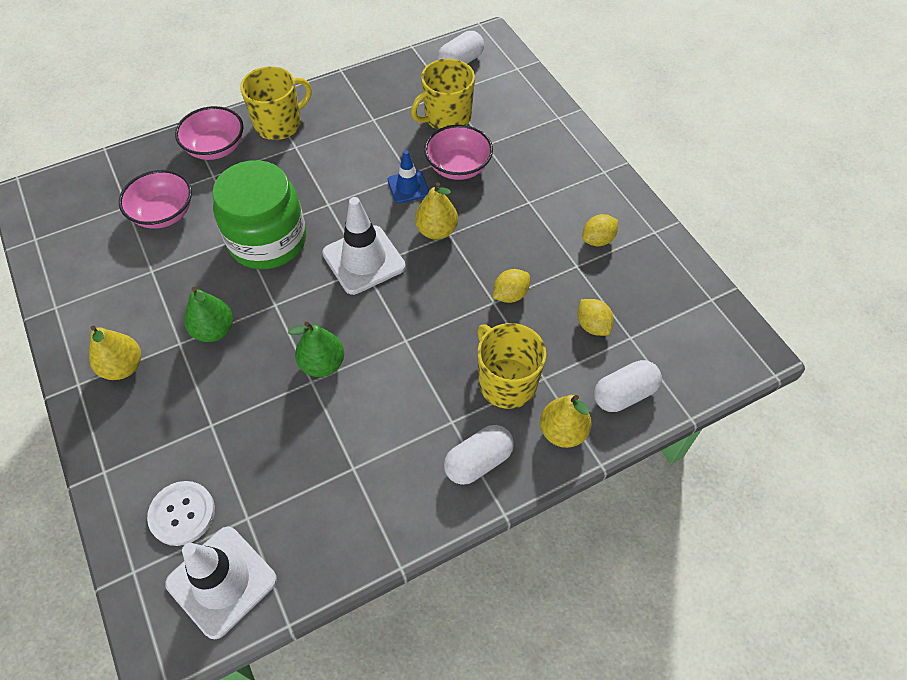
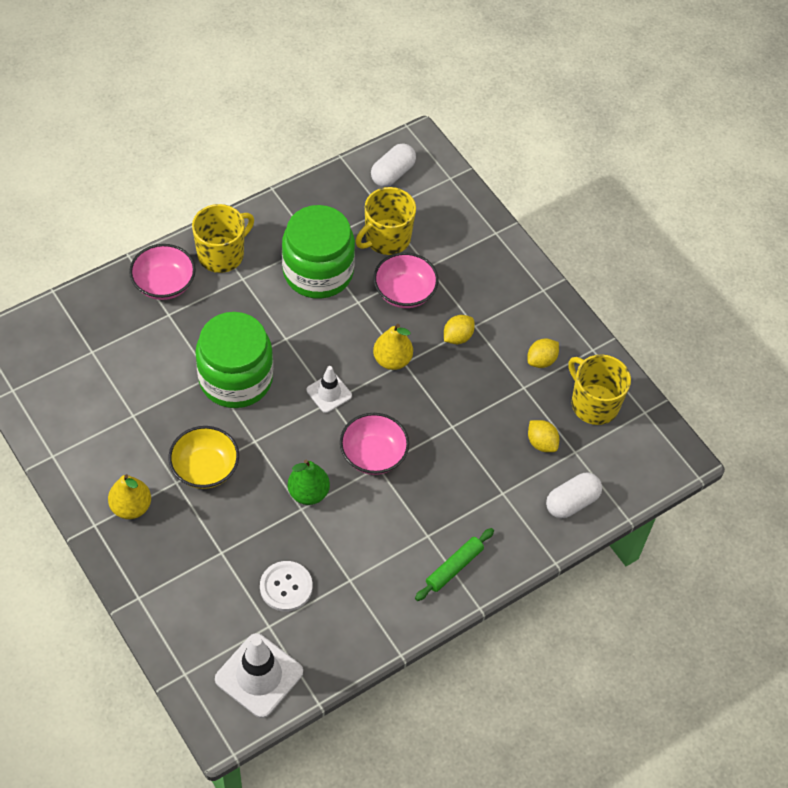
camera: 10 degrees left, 0 degrees up
pink bowl [119,170,192,229] -> pink bowl moved to [340,413,409,475]
white button [147,481,215,546] -> white button moved to [260,561,312,612]
green pear [184,287,233,342] -> yellow bowl [168,426,239,489]
white traffic cone [322,197,406,295] -> white traffic cone [306,366,352,413], size x0.58
blue traffic cone [388,150,429,203] -> none
white capsule [444,425,514,485] -> green rolling pin [415,528,494,601]
yellow mug [477,323,546,409] -> yellow mug moved to [568,354,631,425]
yellow lemon [493,269,530,303] -> yellow lemon moved to [444,315,475,344]
yellow pear [540,395,592,448] -> none
none -> green jar [282,205,355,299]

